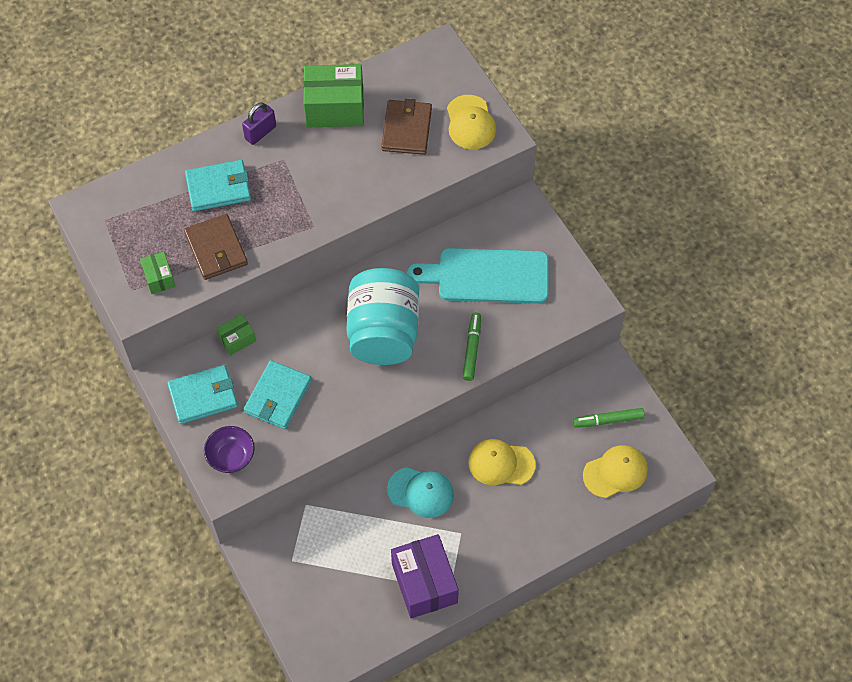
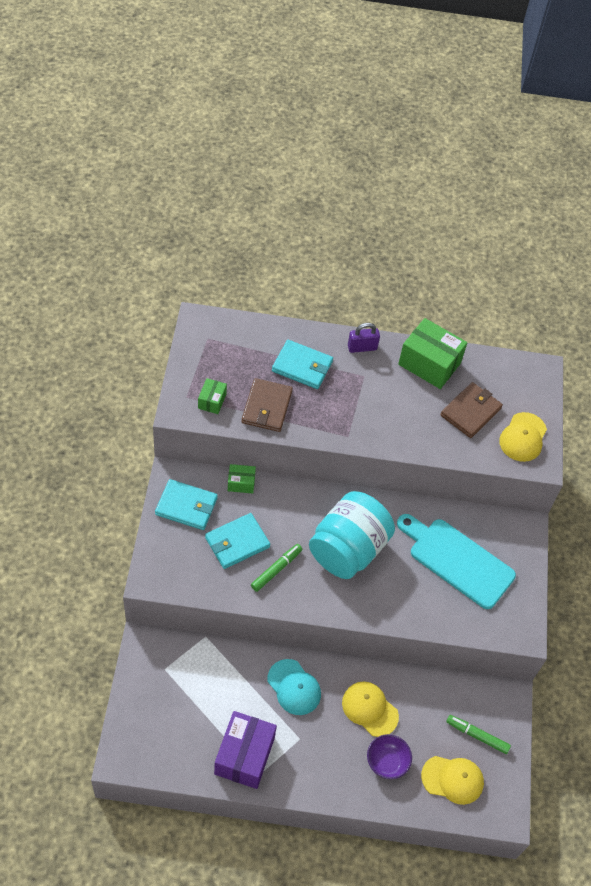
camera: 30 degrees right, 5 degrees down
purple bowl [204,426,255,473] -> purple bowl moved to [367,734,412,779]
green marker [463,313,481,381] -> green marker moved to [251,544,302,592]

